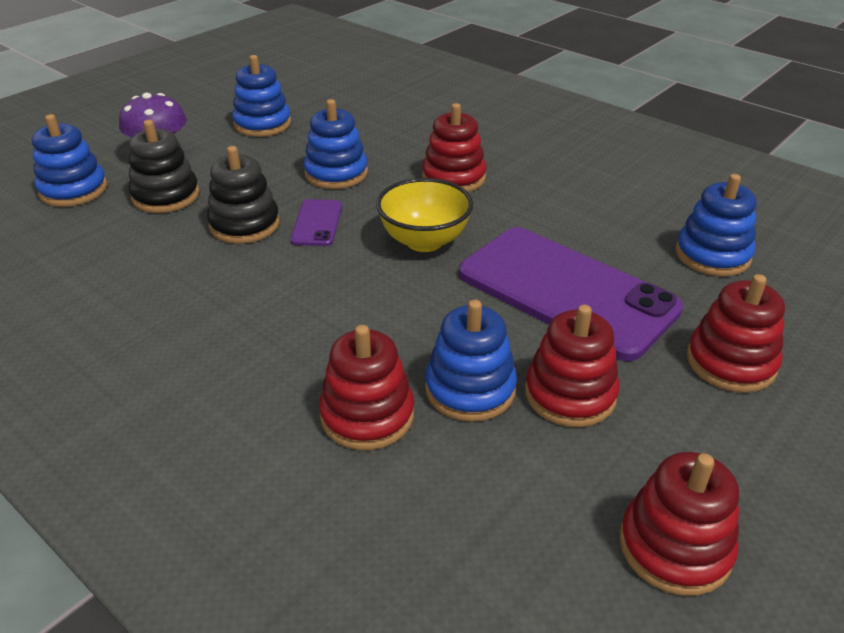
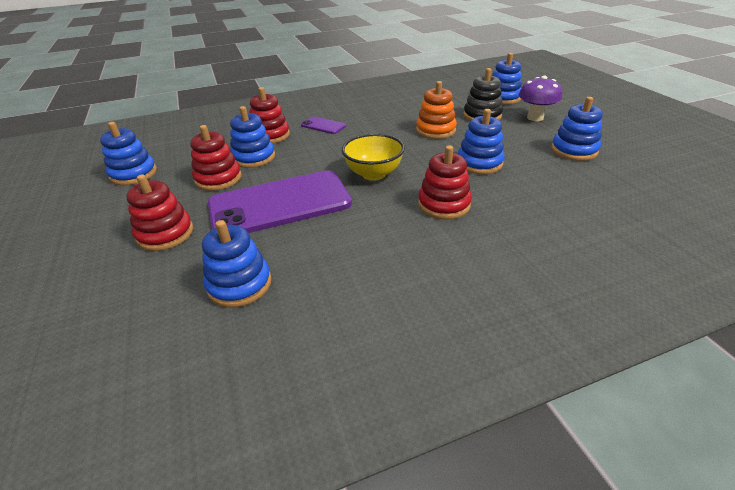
camera: 120 degrees right, 0 degrees up
black stacking toy [207,146,280,244] -> orange stacking toy [416,81,457,139]
purple phone [290,199,342,246] -> purple phone moved to [301,116,346,134]
red stacking toy [619,452,739,596] -> blue stacking toy [100,122,157,185]

